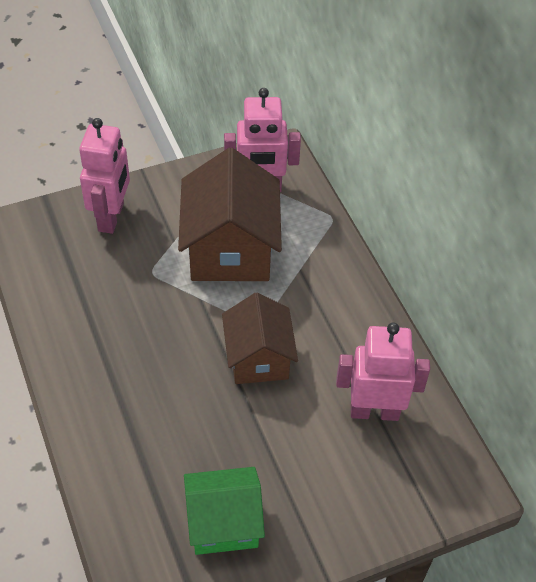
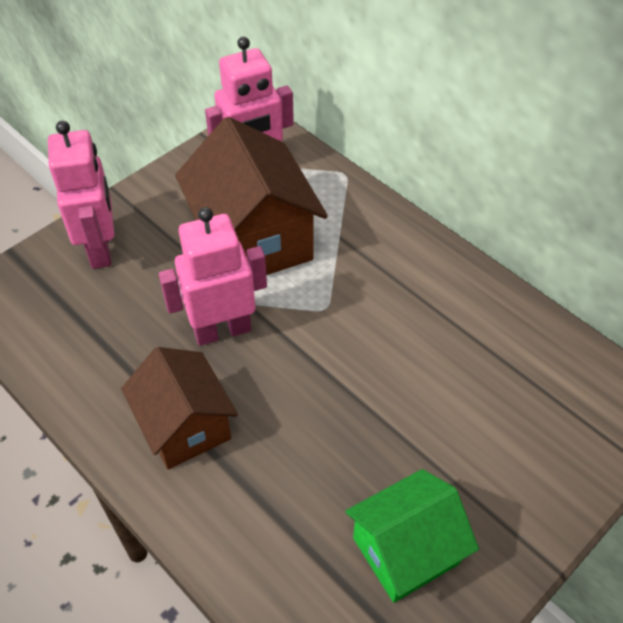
camera: 20 degrees left, 0 degrees up
brown house [222,292,298,384] -> brown house moved to [121,347,238,469]
pink robot [336,322,430,421] -> pink robot moved to [159,207,267,346]

